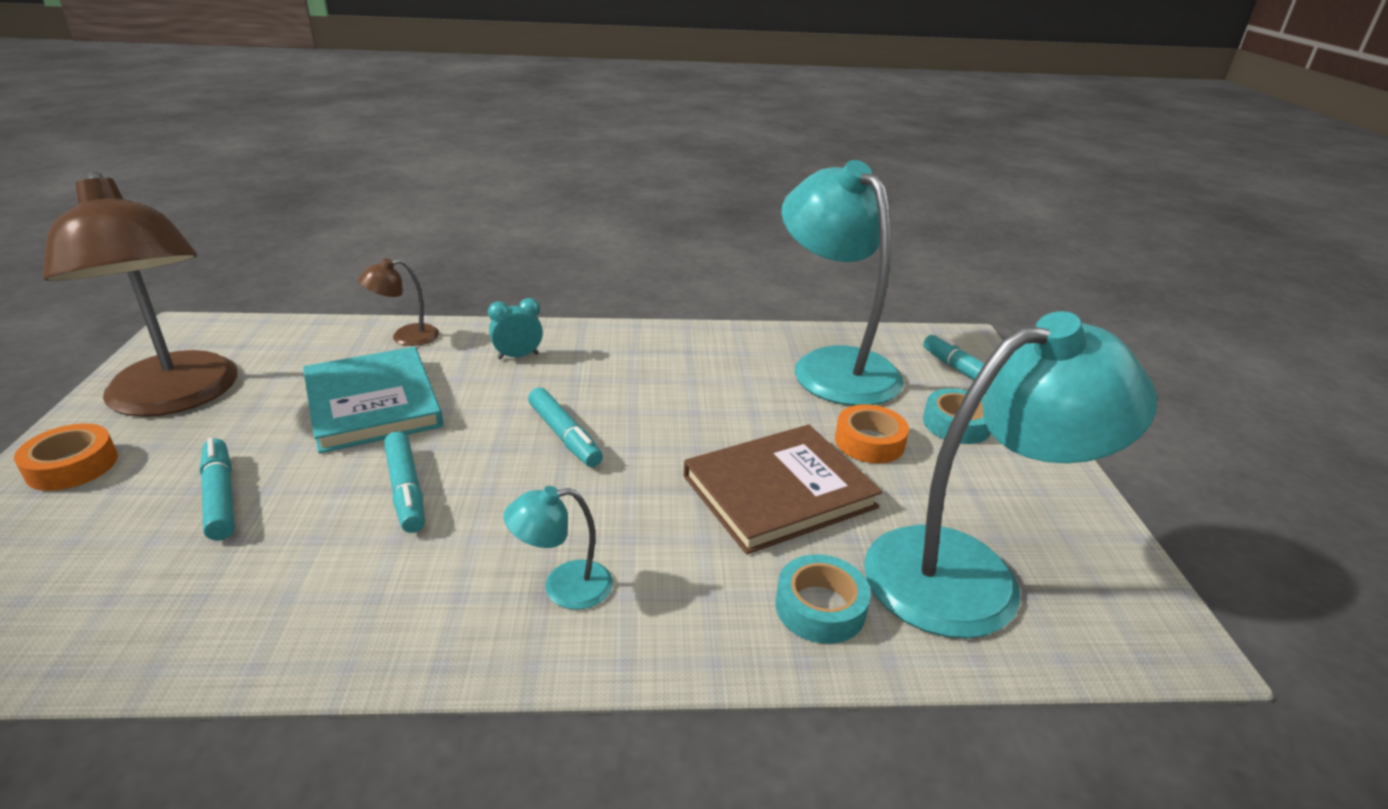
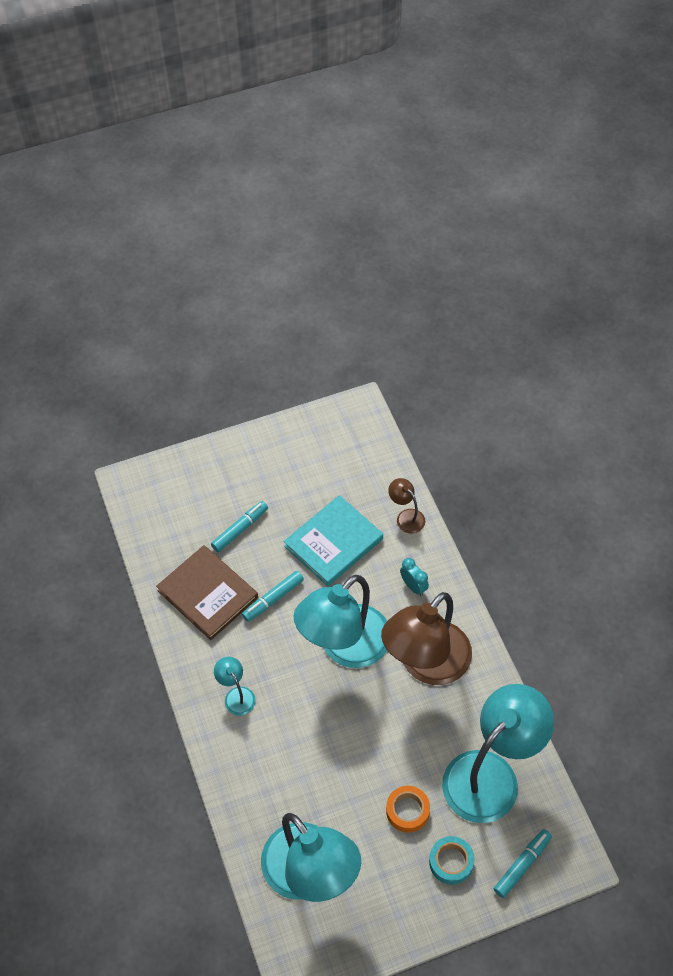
camera: 75 degrees right, 25 degrees up
orange tape [14,423,118,491] -> none
brown lamp [43,171,238,417] -> brown lamp moved to [381,592,472,685]
turquoise marker [528,387,603,467] -> turquoise lamp [294,575,387,668]
brown book [683,425,882,554] -> brown book moved to [156,545,258,640]
turquoise tape [775,554,871,644] -> none

